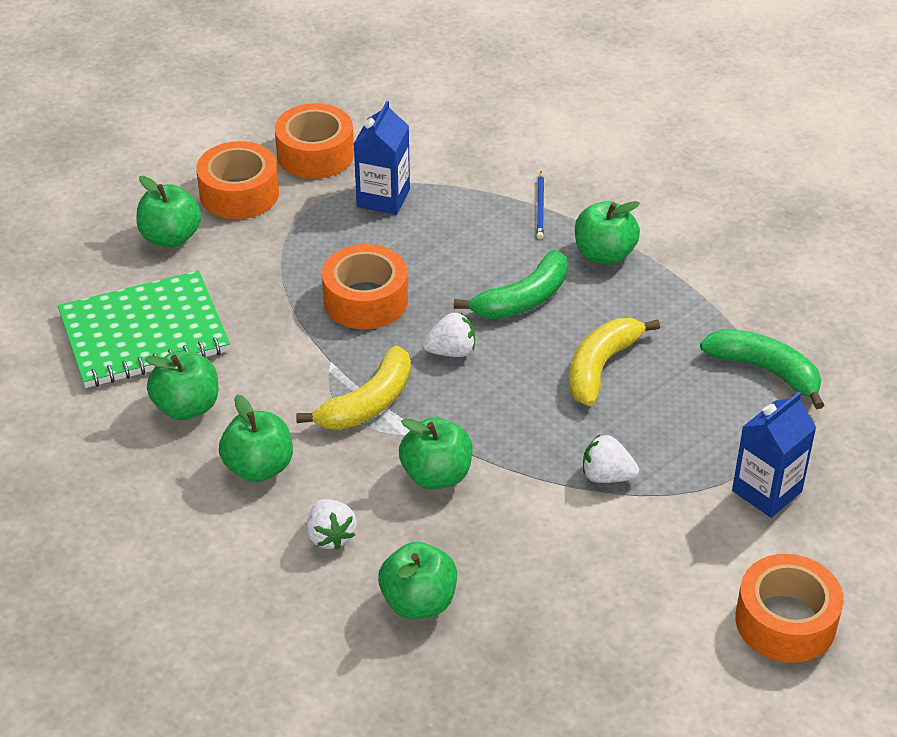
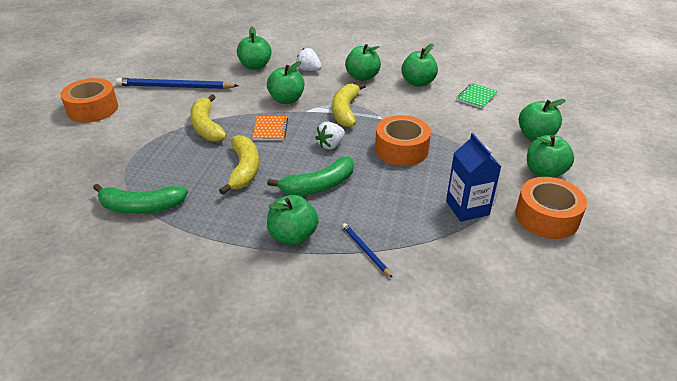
camera: 145 degrees right, 5 degrees down
green notebook [58,271,230,388] -> green notebook [457,83,498,109], size x0.45
orange tape [196,141,279,219] -> green apple [527,135,574,178]
green banana [454,250,568,319] -> green banana turned 135 degrees counterclockwise [267,156,354,195]
white strawberry [583,435,639,483] -> yellow banana [190,94,227,142]
blue carton [732,392,816,518] -> none
none -> blue pencil [116,78,239,89]
none -> orange notebook [252,116,288,140]

